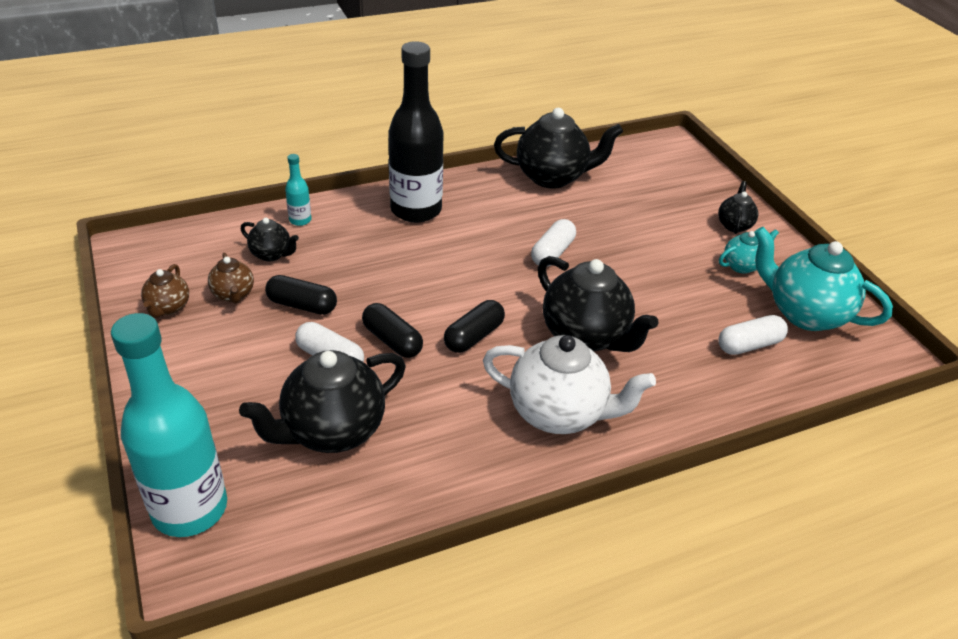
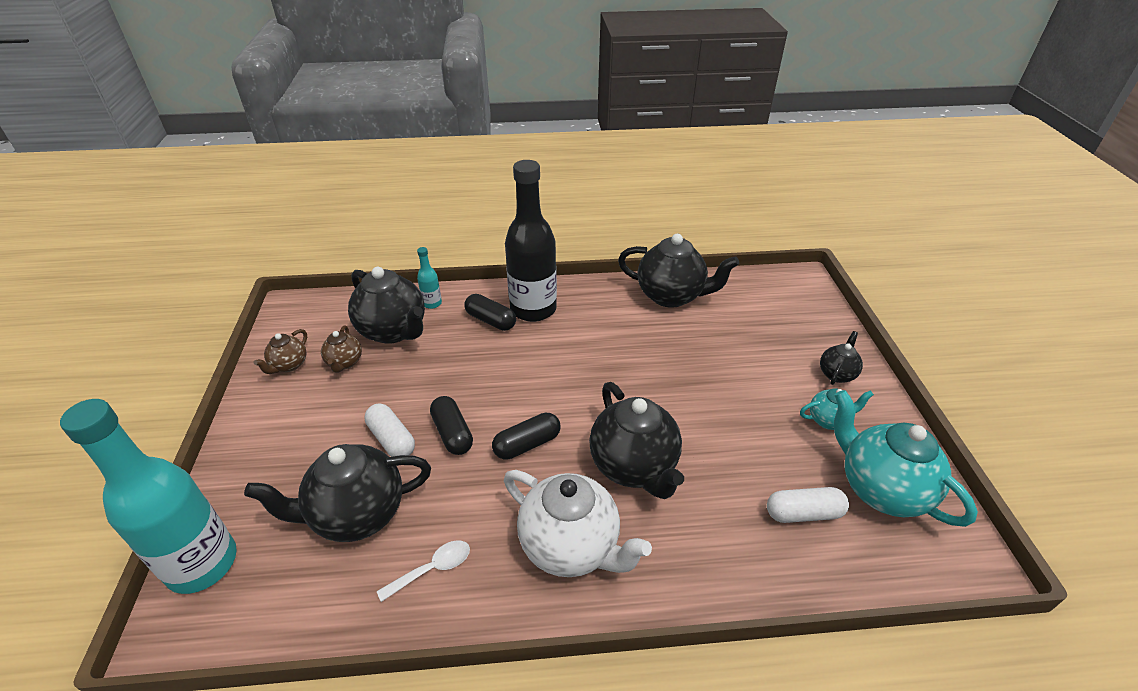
camera: 20 degrees right, 0 degrees up
black teapot [241,218,299,261] -> black teapot [348,267,425,344], size x1.98
black capsule [265,275,337,315] -> black capsule moved to [464,294,516,331]
white capsule [531,219,576,267] -> none
none -> white spoon [377,540,470,602]

